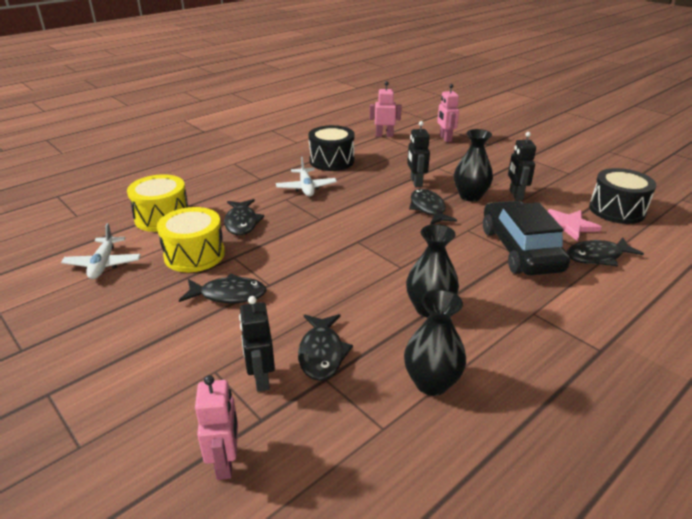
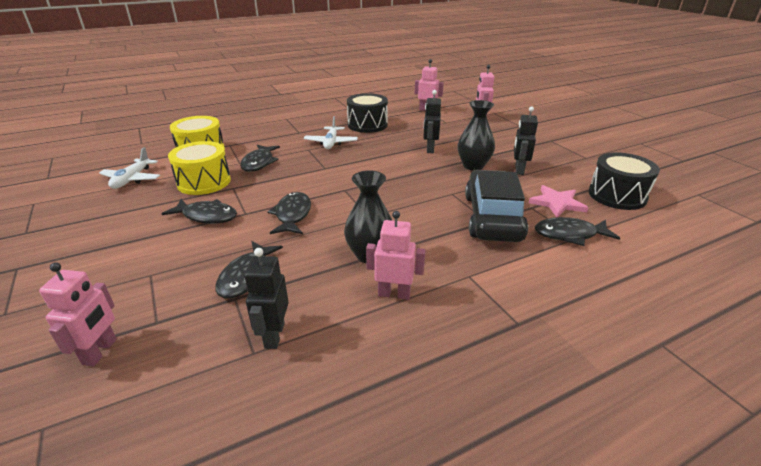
camera: 15 degrees right, 0 degrees up
black robot [239,296,275,392] -> black robot moved to [244,248,289,349]
black vase [404,289,466,396] -> none
black fish [409,189,457,225] -> black fish moved to [268,192,311,234]
none -> pink robot [366,211,425,300]

